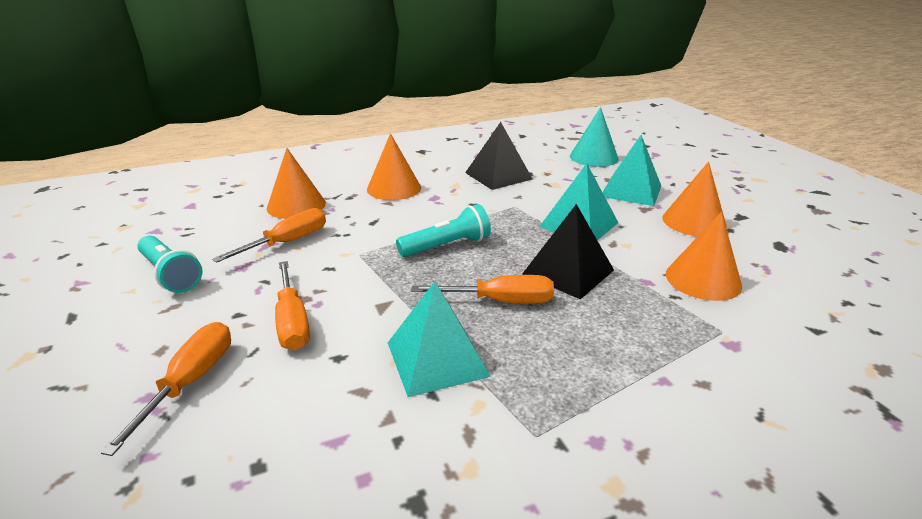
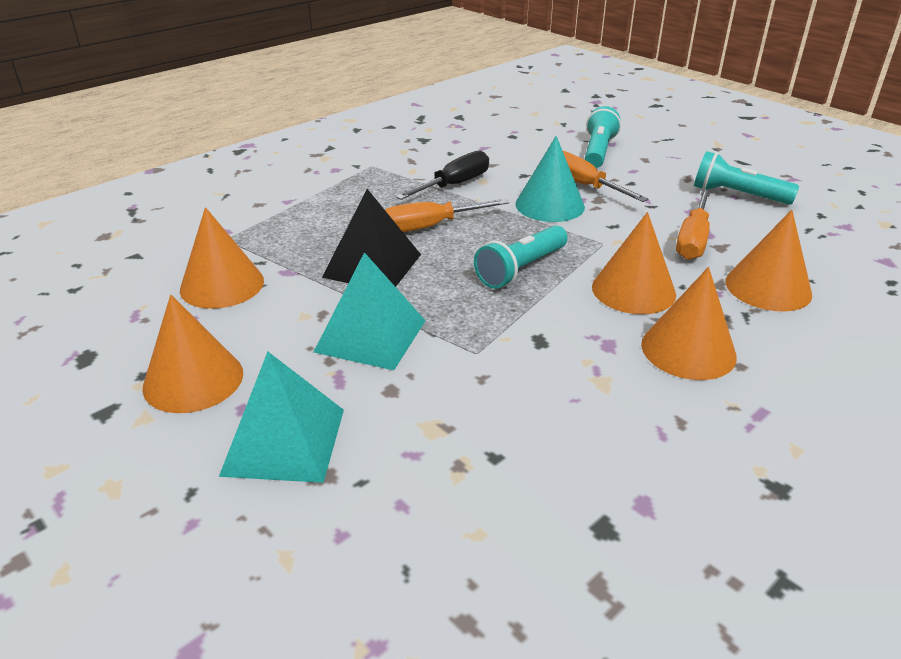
camera: 160 degrees right, 5 degrees up
orange screwdriver [101,322,231,456] -> turquoise flashlight [585,106,621,168]
turquoise pyramid [388,281,491,397] -> black screwdriver [396,150,489,200]
black pyramid [465,122,532,190] -> none
turquoise cone [570,107,619,167] -> turquoise cone moved to [516,136,585,222]
none -> orange cone [592,212,676,314]

